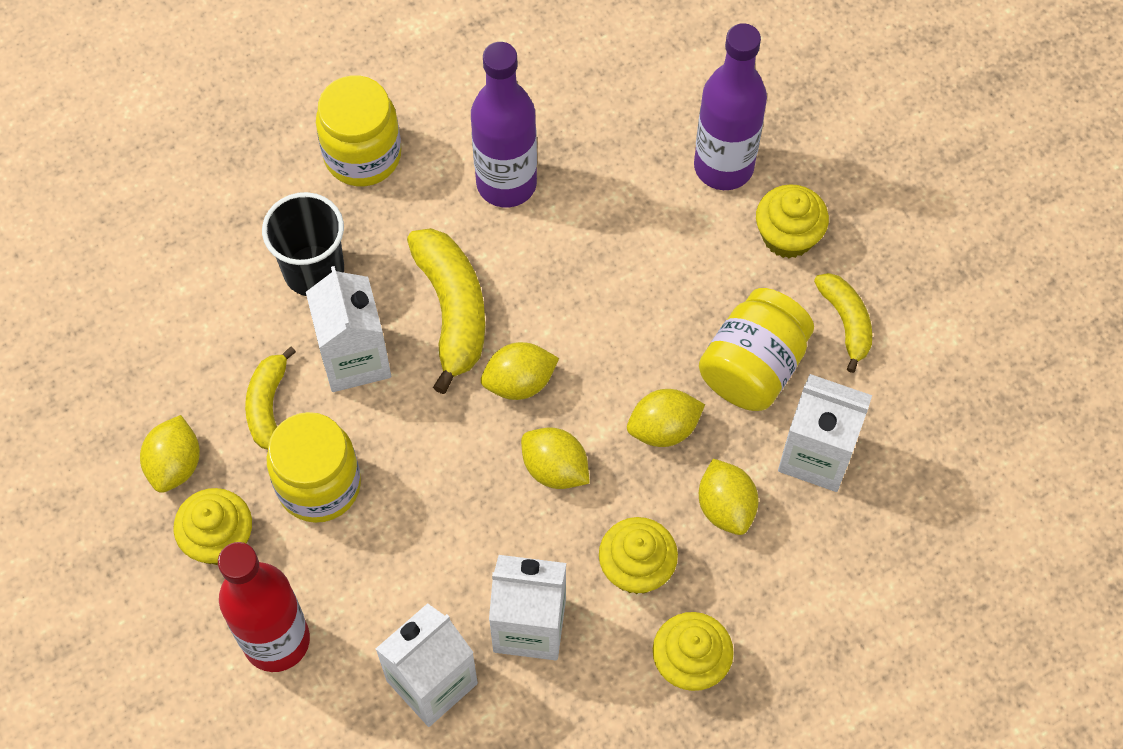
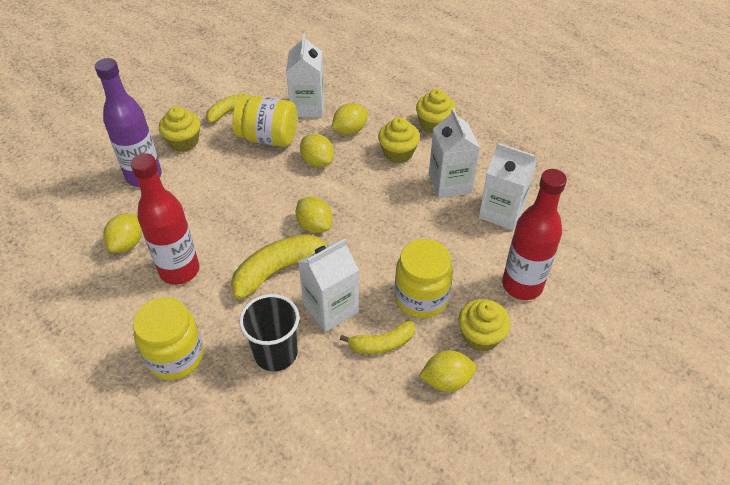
camera: 110 degrees left, 15 degrees down
purple bottle [471,42,537,207] -> red bottle [131,153,199,285]
yellow lemon [521,427,590,489] -> yellow lemon moved to [103,214,142,253]

